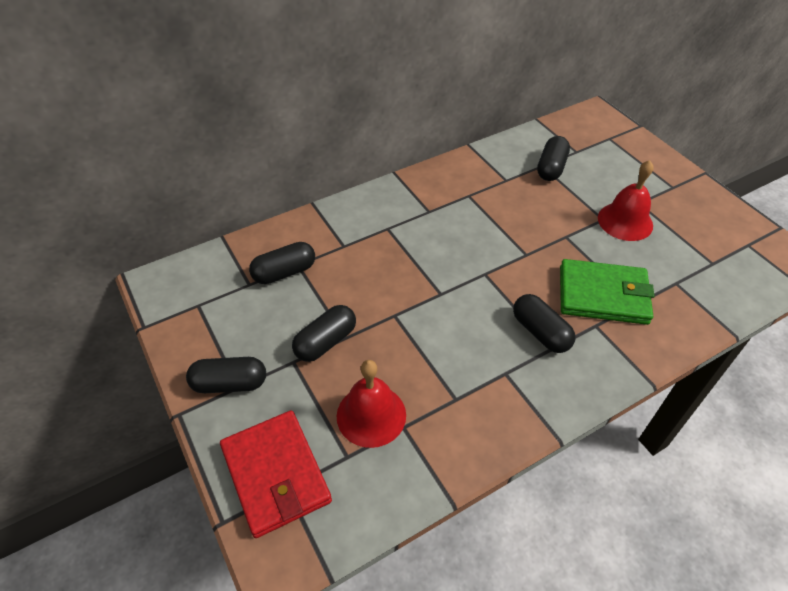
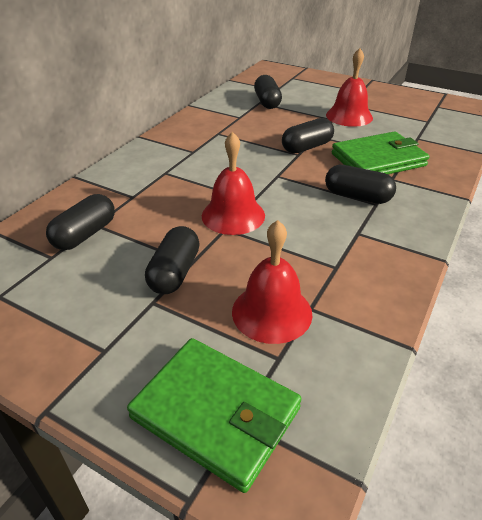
camera: 30 degrees left, 10 degrees down
black capsule [186,357,266,393] -> black capsule moved to [282,118,334,154]
red wallet [220,410,332,538] -> green wallet [127,338,301,493]
none -> red bell [202,132,265,235]

